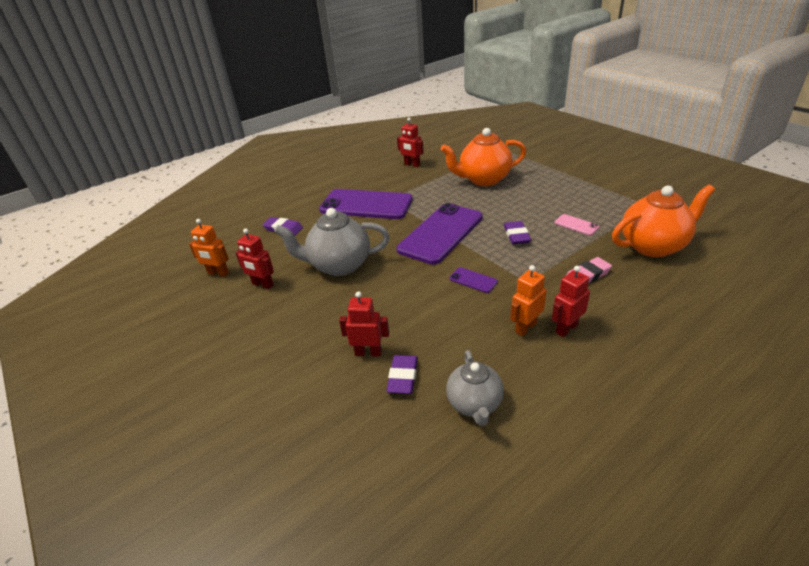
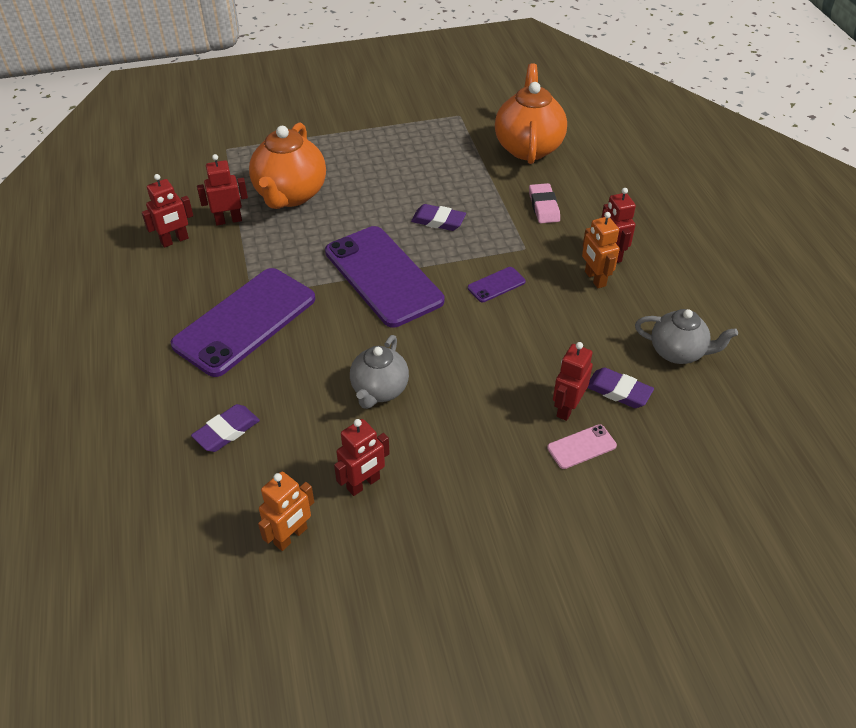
camera: 70 degrees left, 10 degrees up
grey teapot [274,208,390,276] -> grey teapot [350,335,409,409], size x0.63
pink phone [555,214,599,235] -> pink phone moved to [547,424,617,469]
none -> red robot [197,154,248,225]

